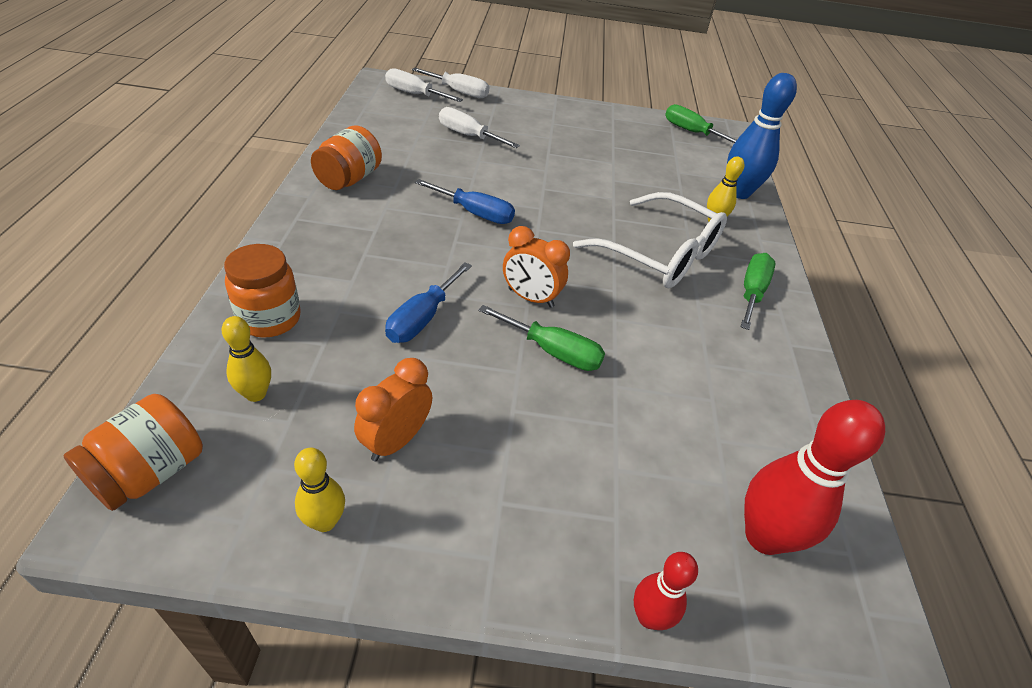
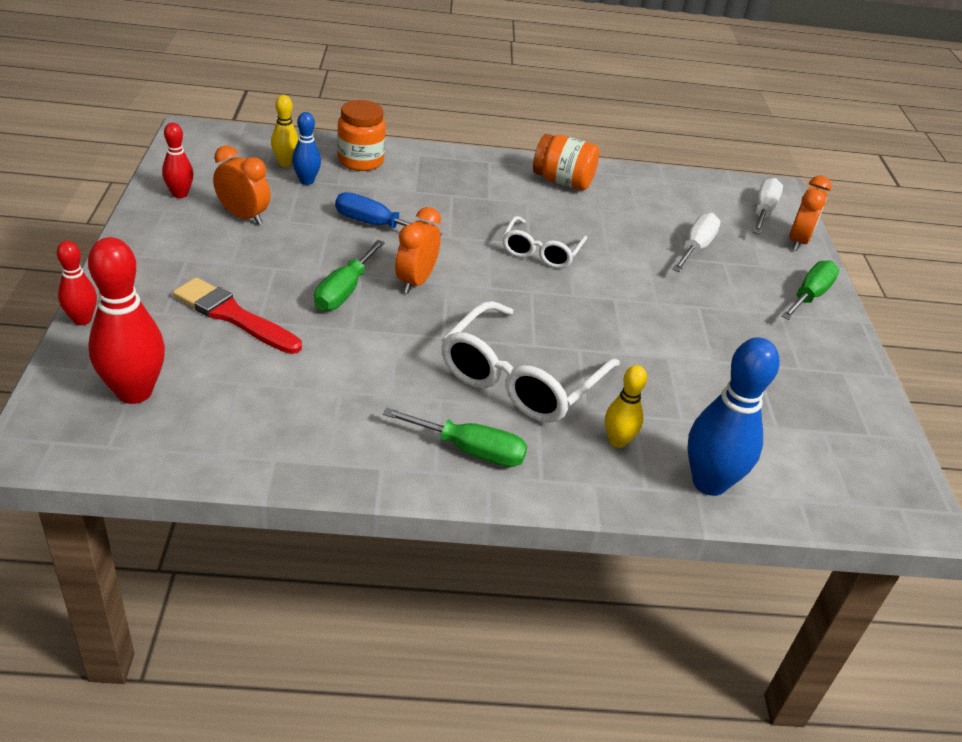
camera: 85 degrees right, 5 degrees down
orange jar [63,394,203,511] -> none
yellow bowling pin [294,448,345,532] -> red bowling pin [162,123,194,198]
white screwdriver [412,68,489,98] -> orange clock [789,175,832,251]
blue screwdriver [415,179,515,224] -> white glasses [502,216,587,269]
green screwdriver [665,104,737,143] -> green screwdriver moved to [781,260,839,320]
none -> red brush [173,277,302,354]
none -> blue bowling pin [292,112,321,185]

